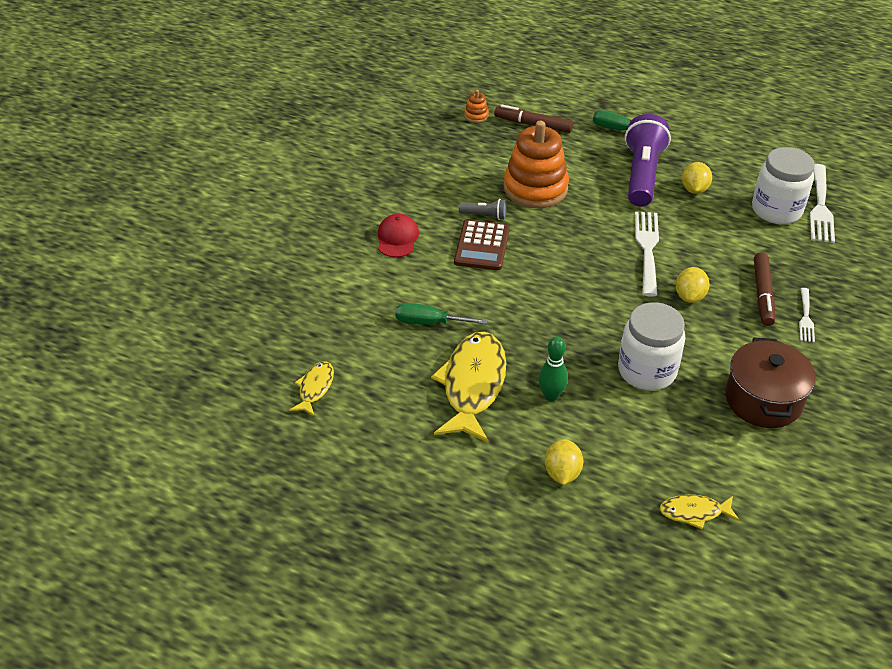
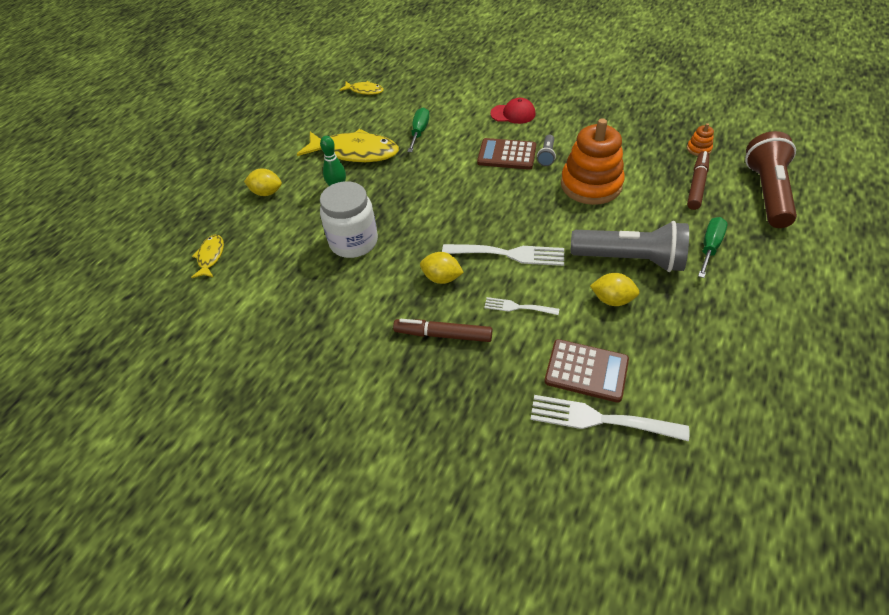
camera: 95 degrees right, 5 degrees up
purple flashlight [625,114,671,207] -> grey flashlight [571,221,689,272]
brown pot [725,338,816,428] -> none
white jar [752,147,815,224] -> brown calculator [544,339,629,403]
white fork [799,288,815,343] -> white fork moved to [484,297,559,315]
none -> brown flashlight [745,131,797,228]

